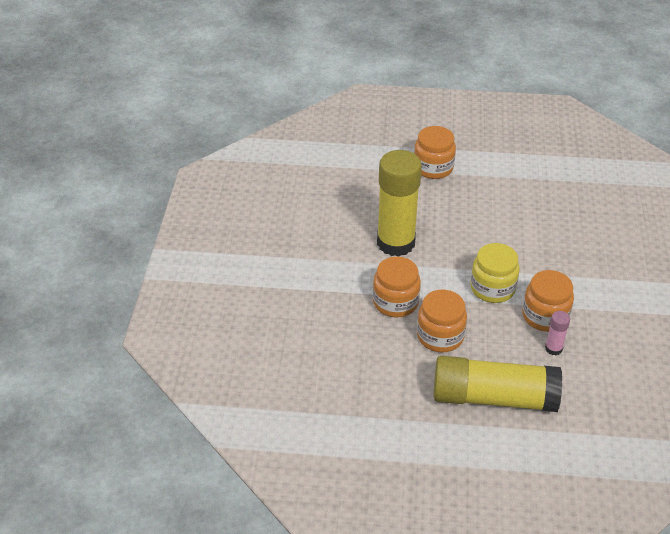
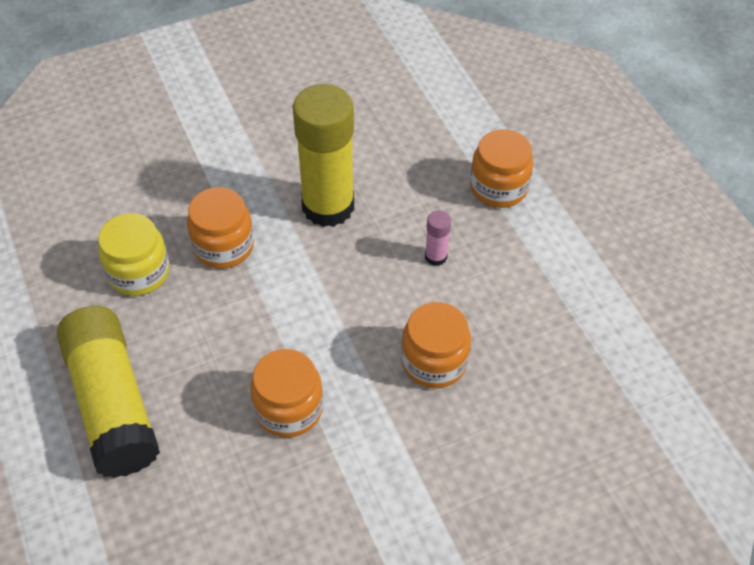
camera: 60 degrees right, 10 degrees up
orange jar [417,290,467,352] -> orange jar moved to [401,302,471,388]
yellow jar [471,243,520,303] -> yellow jar moved to [98,213,170,296]
pink glue stick [545,311,570,356] -> pink glue stick moved to [425,210,451,266]

